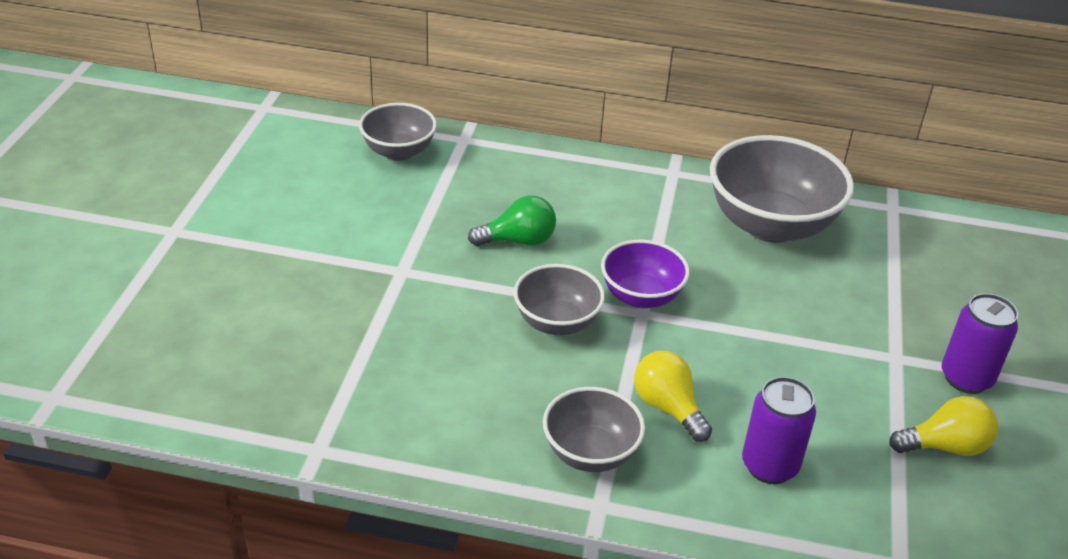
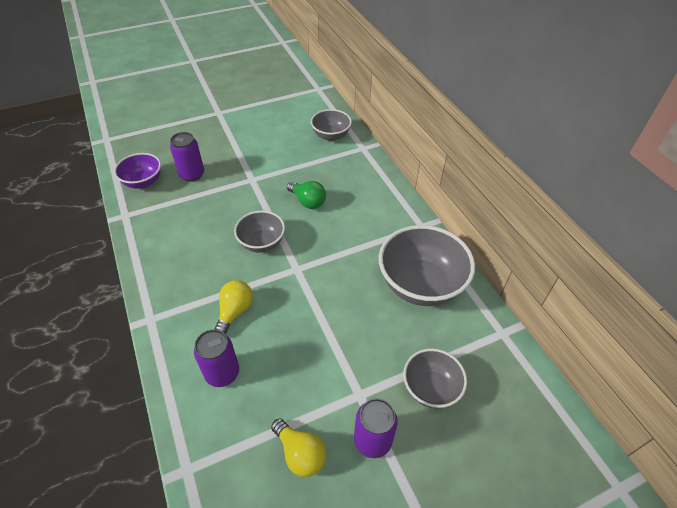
camera: 55 degrees right, 10 degrees up
grey bowl [543,387,645,472] -> grey bowl moved to [403,348,467,408]
purple bowl [601,240,690,308] -> purple bowl moved to [114,153,161,189]
none -> purple can [170,132,204,182]

